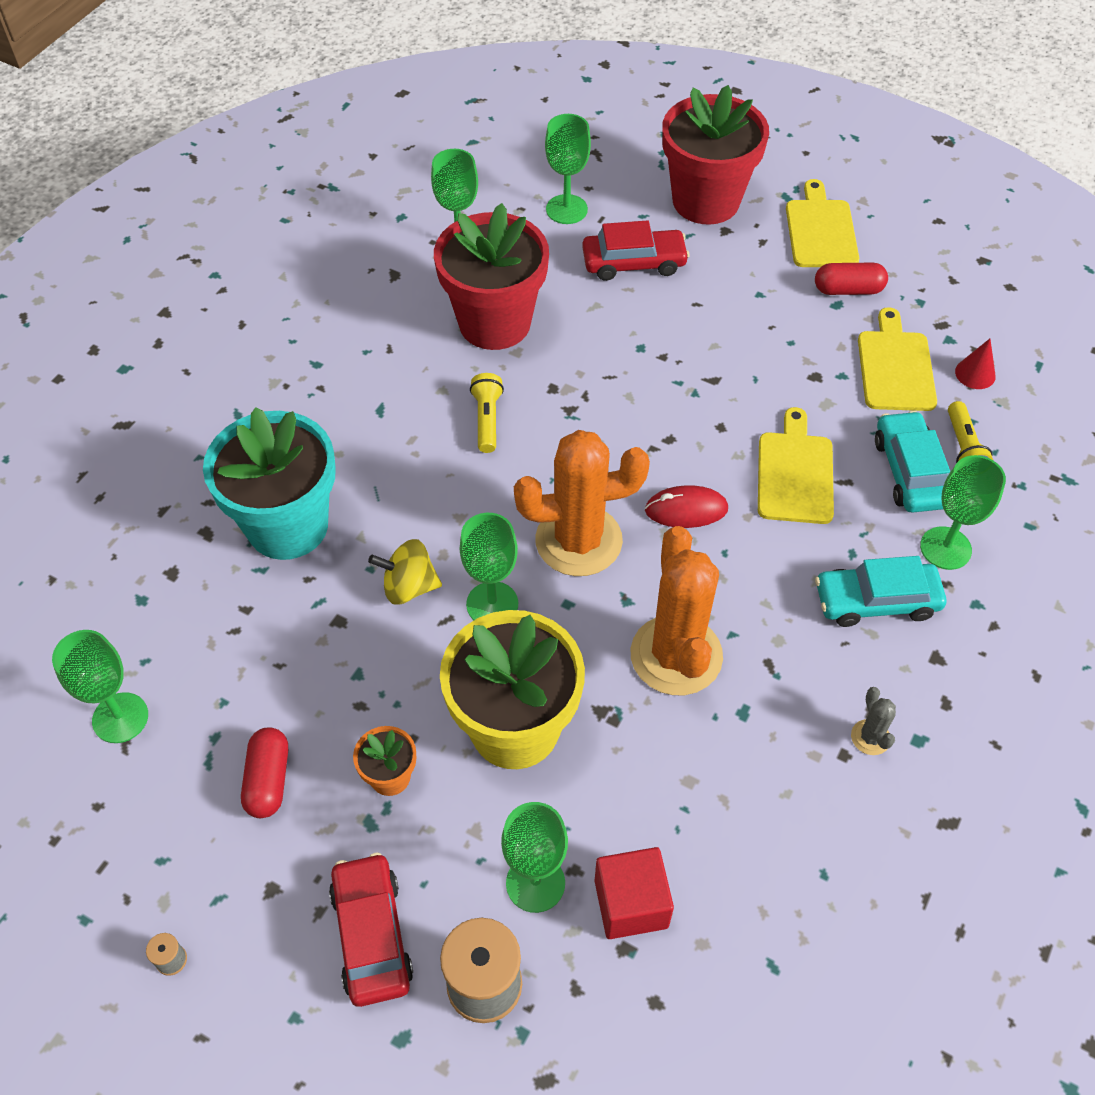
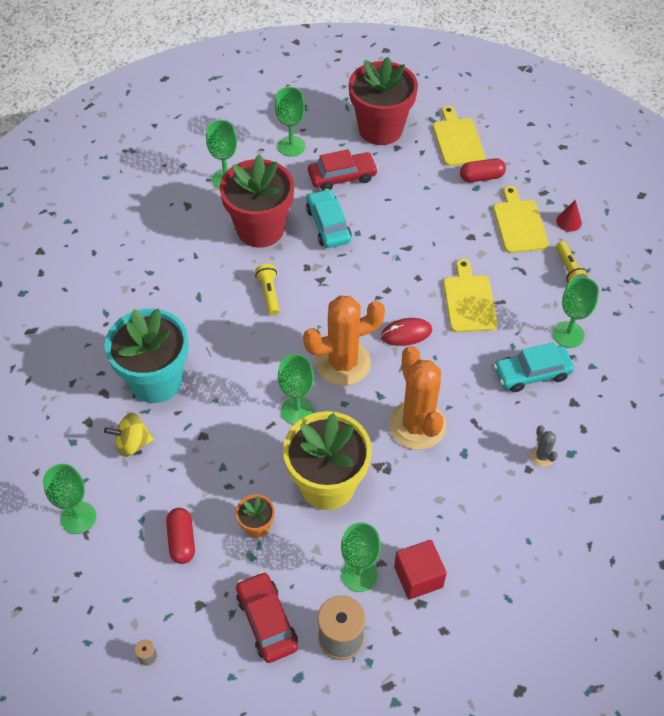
camera: 10 degrees left, 0 degrees up
yellow spinning top [368,539,442,605] -> yellow spinning top moved to [104,413,154,457]
turquoise car [875,411,950,513] -> turquoise car moved to [306,189,352,248]

